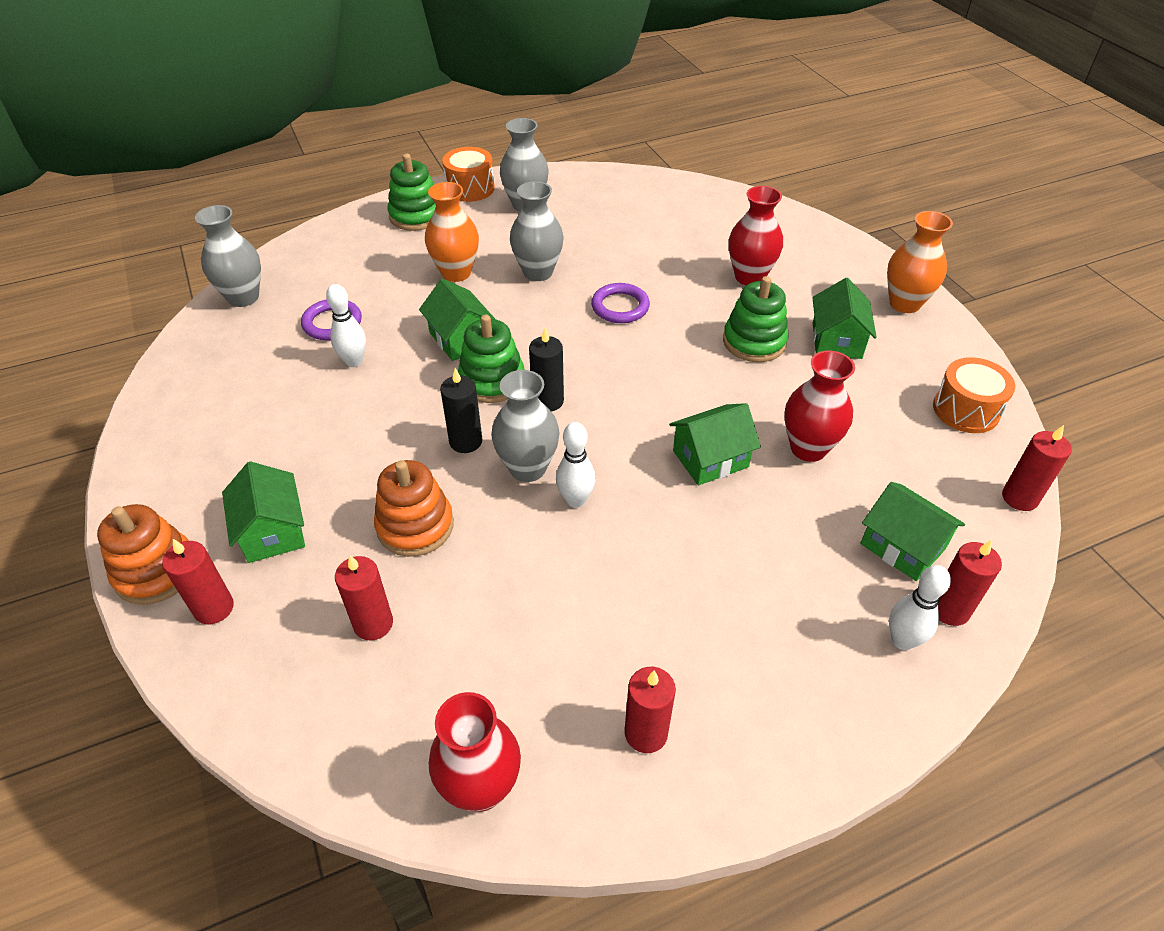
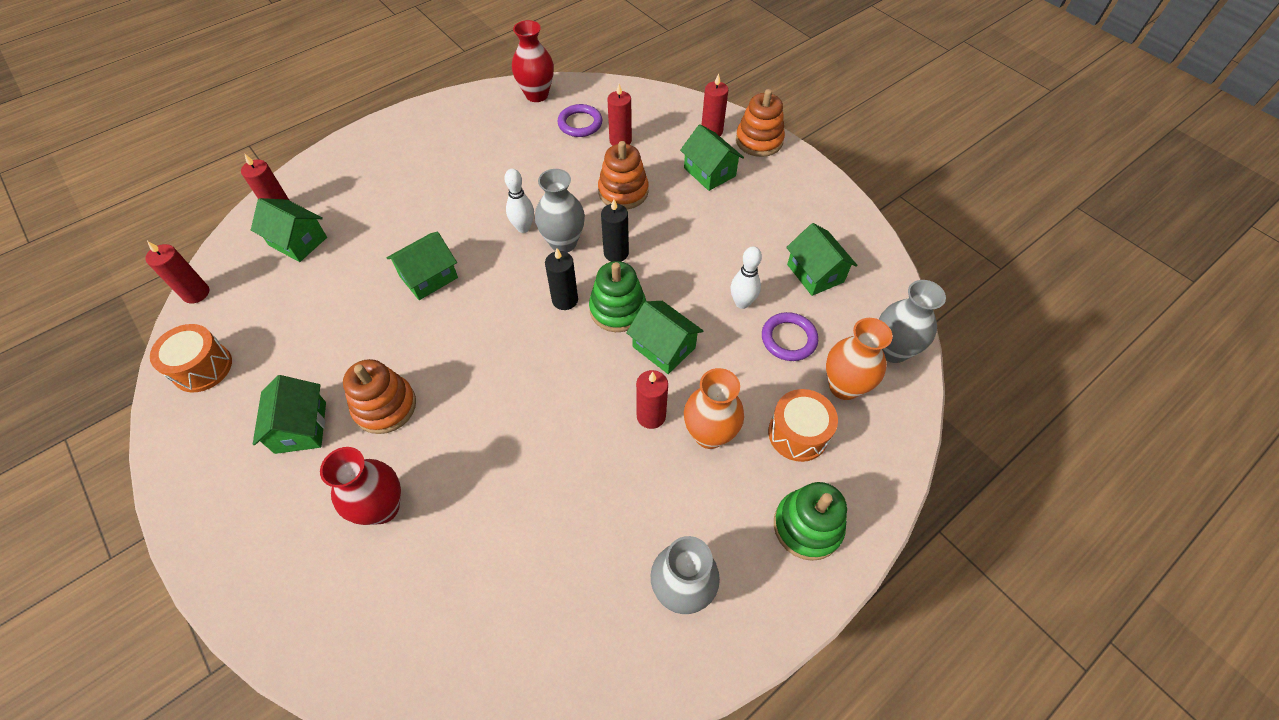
camera: 165 degrees right, 10 degrees up
orange drum [442,147,495,202] -> orange drum moved to [768,389,838,462]
grey vase [510,181,563,281] -> none
purple ring [591,283,650,323] -> purple ring moved to [558,104,602,137]
red candle [625,667,676,753] -> red candle moved to [636,370,668,429]
green stacking toy [723,276,788,362] -> orange stacking toy [343,359,416,434]
red vase [785,350,855,462] -> none
orange vase [887,211,953,313] -> orange vase moved to [826,318,893,400]
white bowling pin [889,565,951,650] -> none
none -> green house [786,223,857,296]

